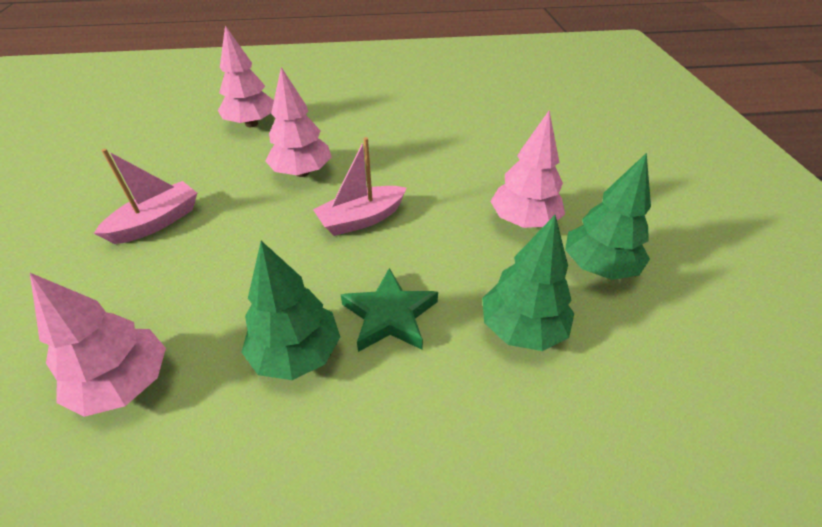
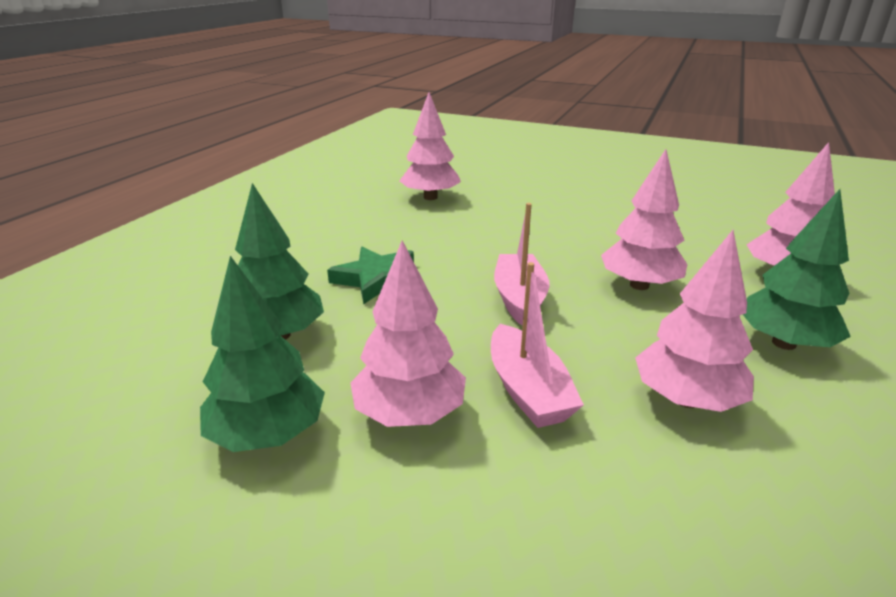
camera: 120 degrees right, 15 degrees down
pink boat [94,149,197,244] -> pink boat moved to [491,262,584,428]
green tree [241,241,340,380] -> green tree moved to [743,189,851,350]
none -> pink tree [635,230,754,412]

